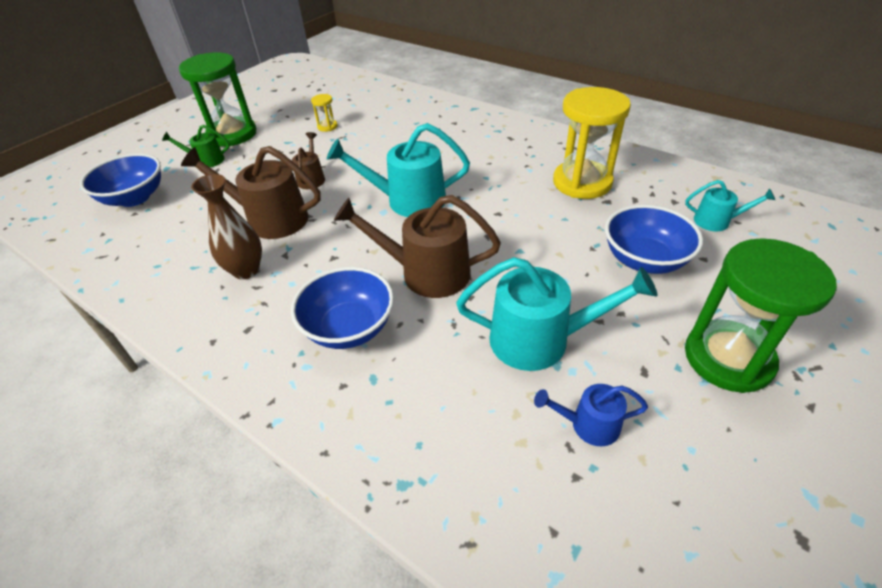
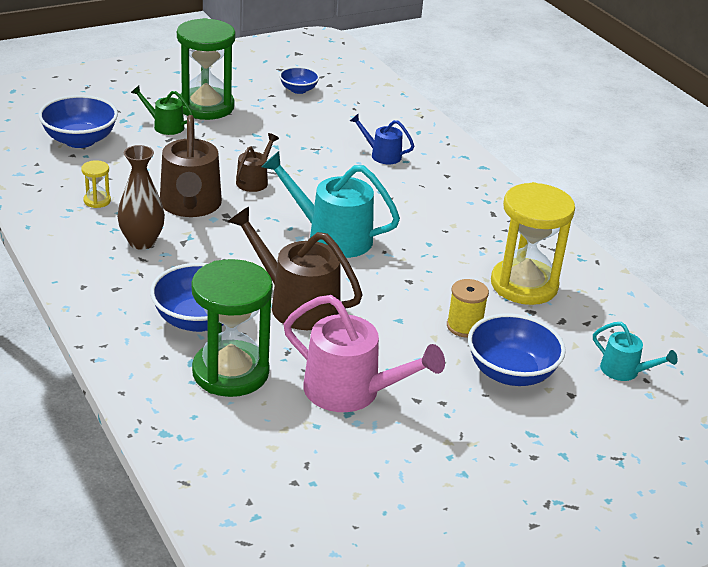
camera: 20 degrees right, 10 degrees down
brown watering can [181,146,321,239] -> brown watering can turned 135 degrees counterclockwise [160,115,222,217]
yellow hourglass [311,94,338,132] -> yellow hourglass moved to [81,160,111,208]
turquoise watering can [456,257,657,371] -> pink watering can [283,295,445,412]
blue watering can [534,384,648,446] -> blue watering can moved to [350,114,414,164]
green hourglass [685,238,837,393] -> green hourglass moved to [192,259,273,397]
none -> blue bowl [279,67,320,94]
none -> yellow spool [447,279,489,338]

